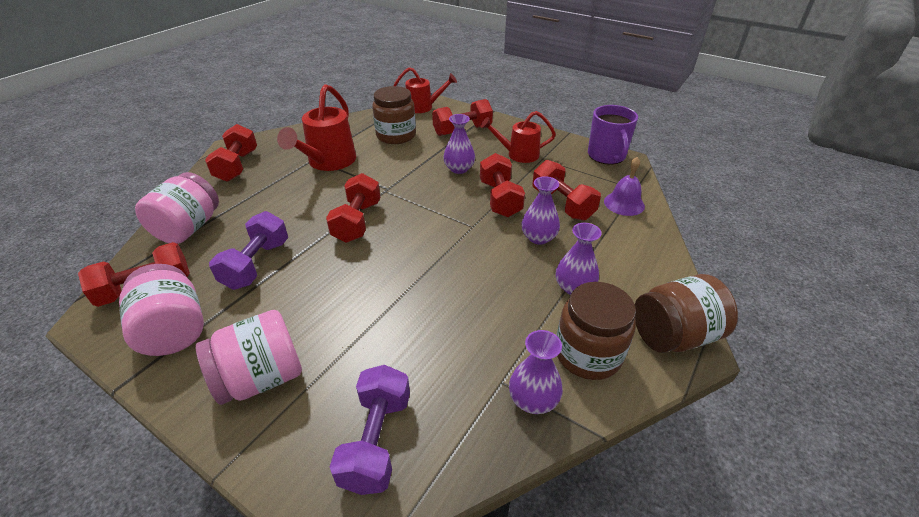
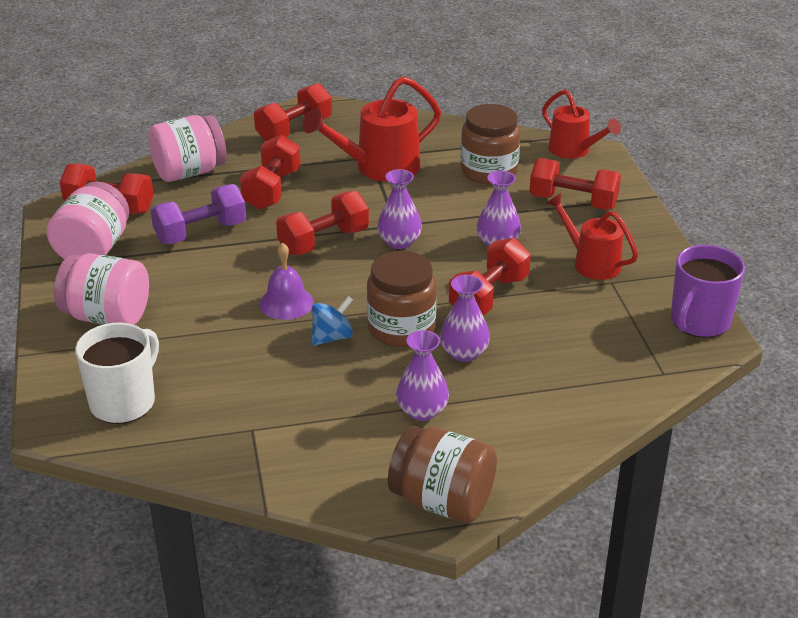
camera: 45 degrees right, 5 degrees down
purple dumbbell [330,365,410,495] -> white mug [75,323,159,424]
purple vase [509,330,563,414] -> purple vase moved to [377,169,422,249]
red dumbbell [532,160,601,221] -> red dumbbell moved to [240,135,301,210]
brown jar [557,282,636,380] -> brown jar moved to [367,251,437,347]
purple bell [604,157,645,216] -> purple bell moved to [259,242,314,320]
none -> blue spinning top [312,296,353,346]

